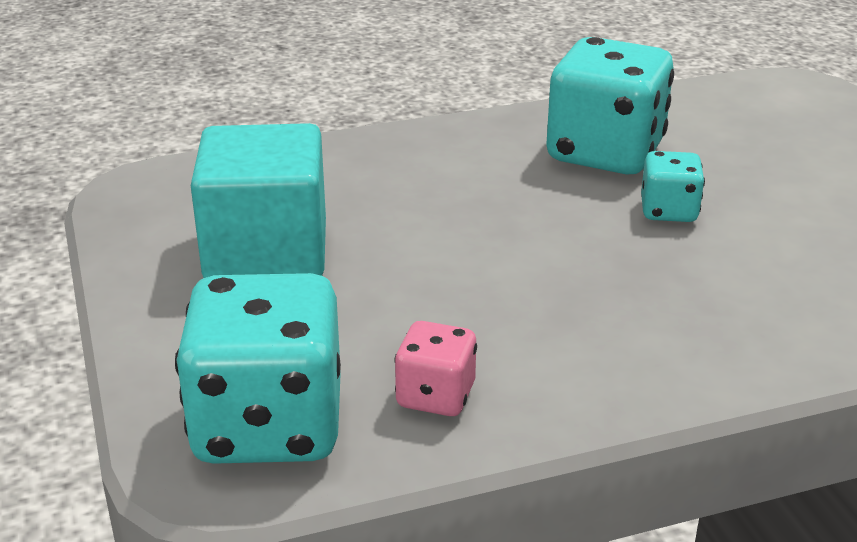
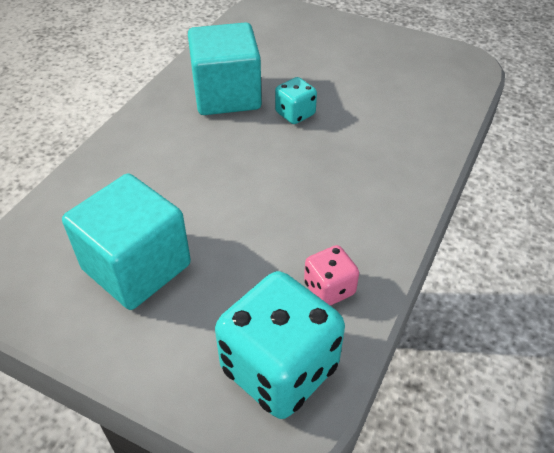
camera: 45 degrees left, 15 degrees up
turquoise dice [546,37,674,175] -> turquoise cube [188,22,262,115]

